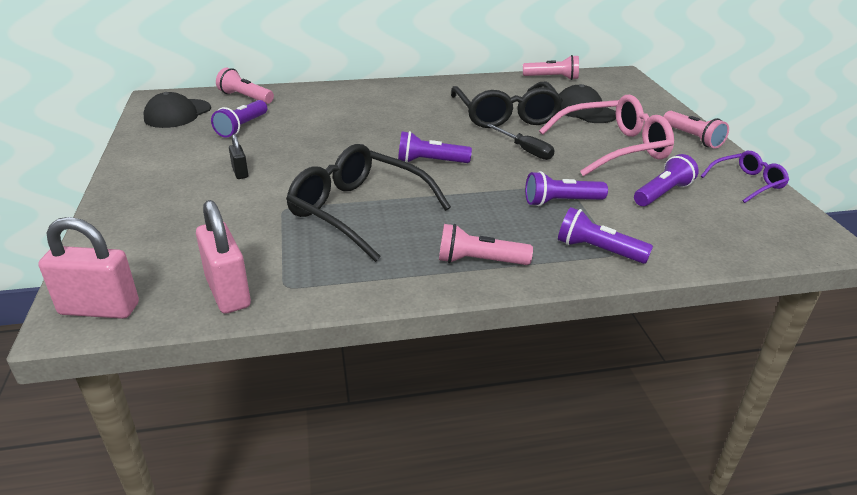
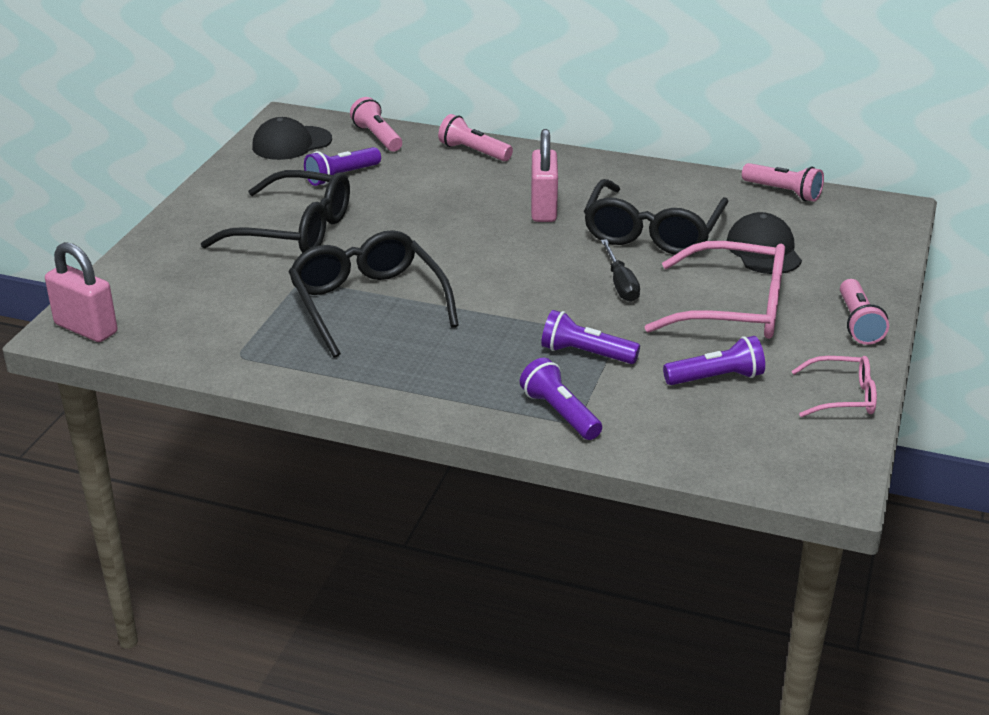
camera: 30 degrees right, 0 degrees up
pink padlock [196,200,251,314] -> pink padlock moved to [531,129,558,222]
black padlock [229,134,248,179] -> black glasses [201,170,350,253]
purple flashlight [398,131,472,163] -> none
pink flashlight [439,224,533,265] -> pink flashlight moved to [438,114,513,161]
purple glasses [701,151,789,203] -> pink glasses [791,356,877,417]

